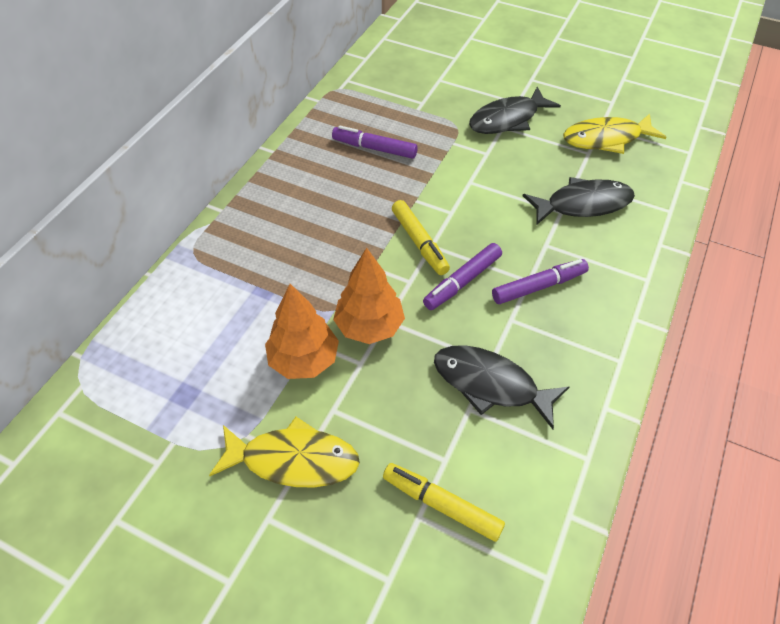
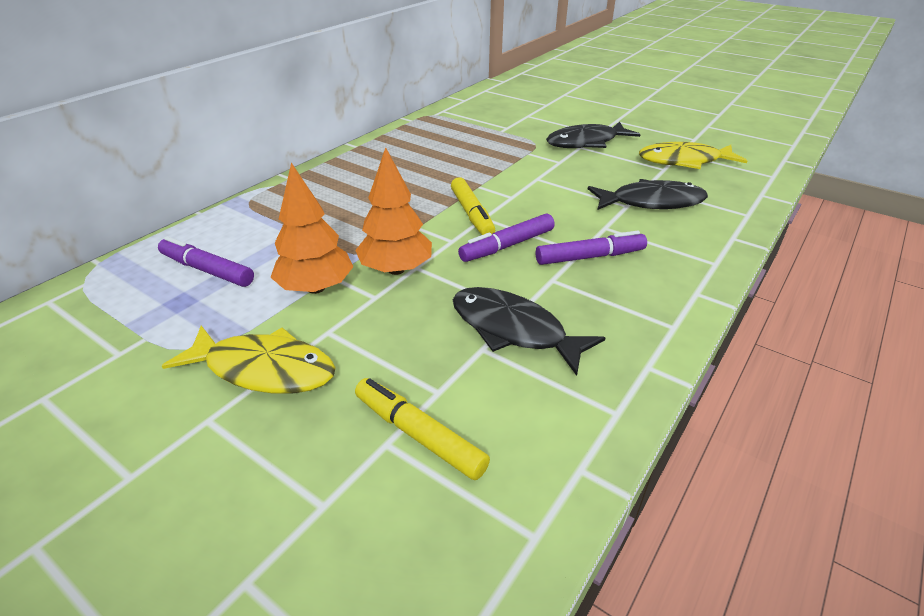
camera: 10 degrees right, 15 degrees down
purple marker [332,126,418,159] -> purple marker moved to [158,236,254,287]

